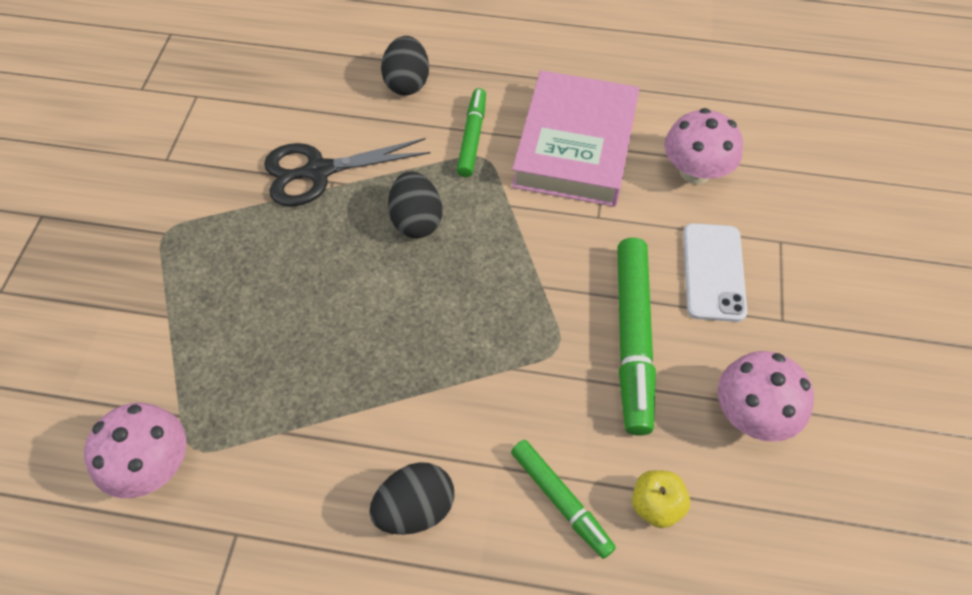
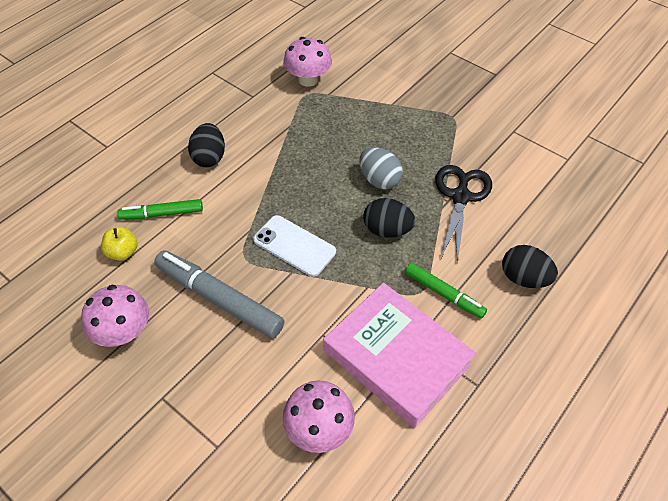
camera: 120 degrees right, 5 degrees down
green marker [617,238,656,436] -> grey marker [154,250,284,338]
white phone [683,223,748,322] -> white phone moved to [253,215,336,277]
none -> grey egg [360,147,403,189]

